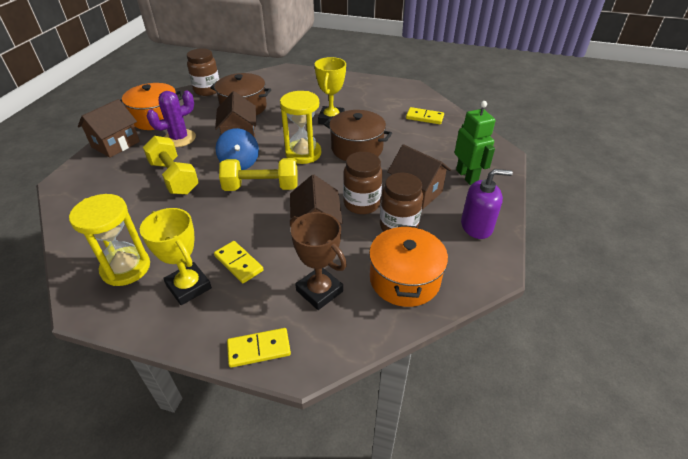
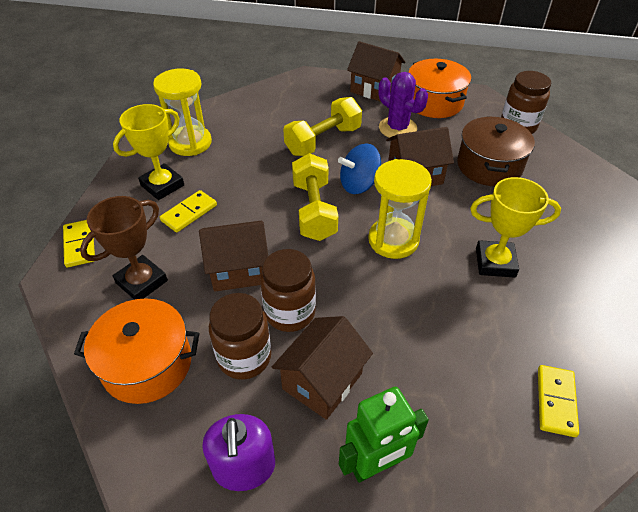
camera: 85 degrees right, 5 degrees up
brown pot [324,110,392,161] -> none

